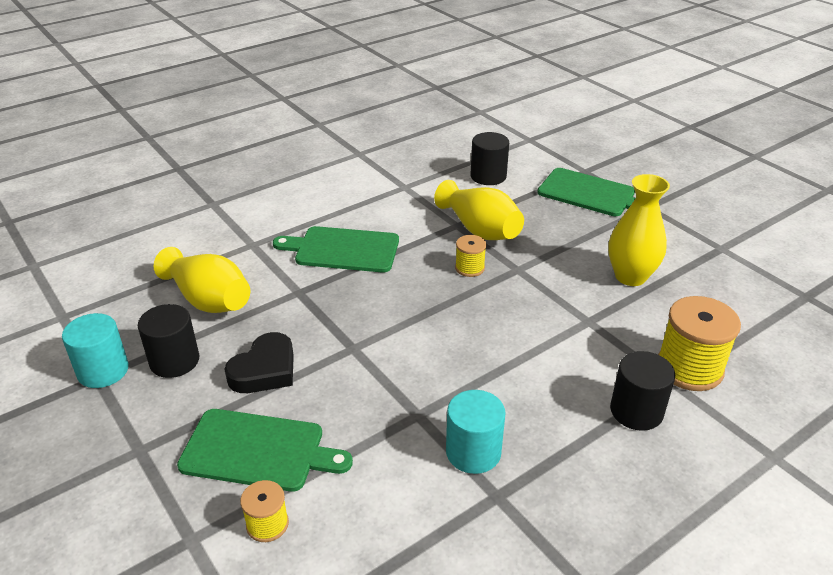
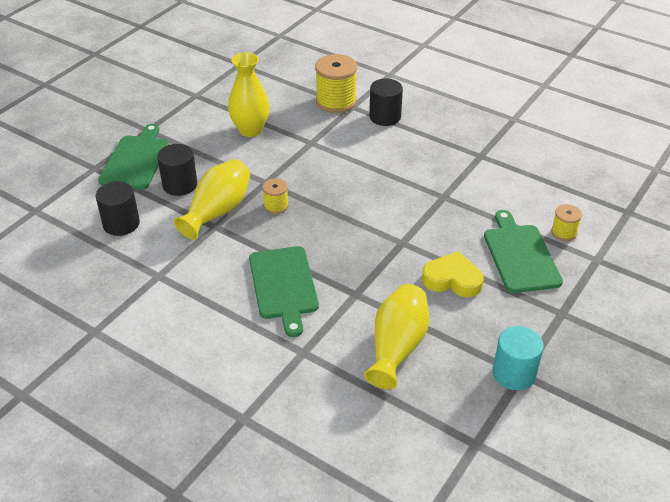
camera: 110 degrees left, 5 degrees up
black cylinder [138,304,199,378] -> black cylinder moved to [157,144,197,196]
black heart [224,332,294,393] -> yellow heart [422,251,484,297]
turquoise cylinder [446,390,506,474] -> none

